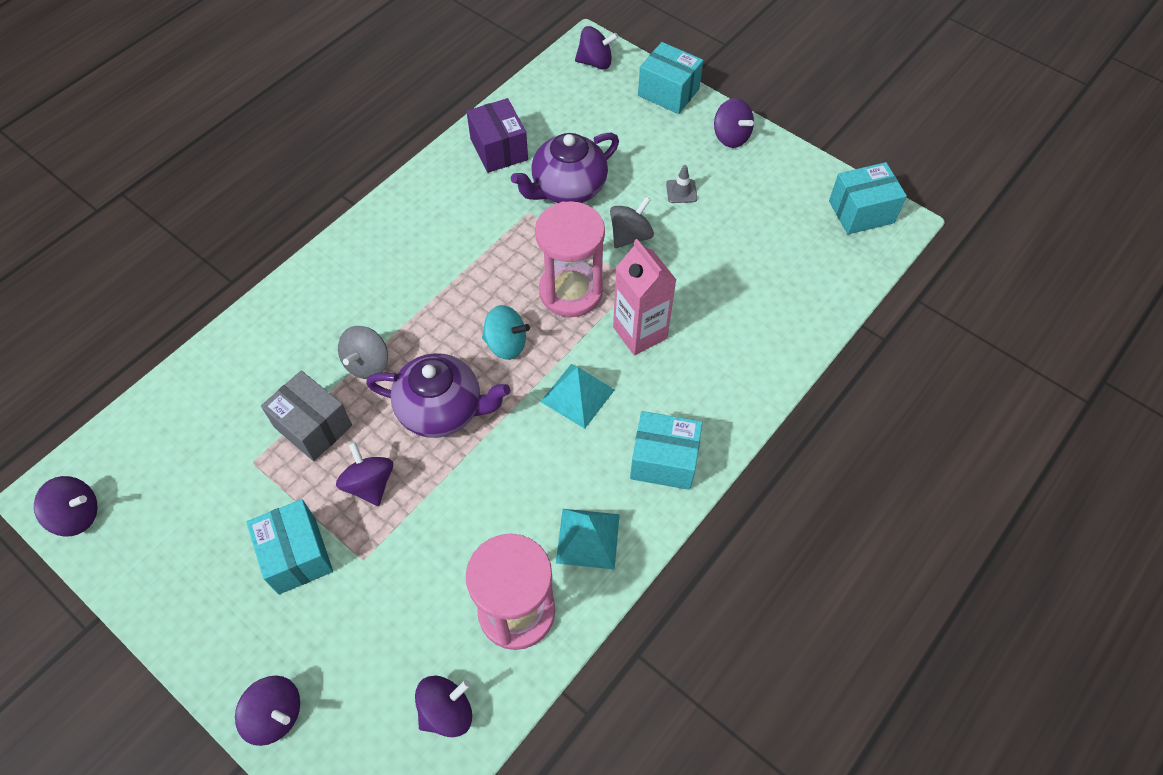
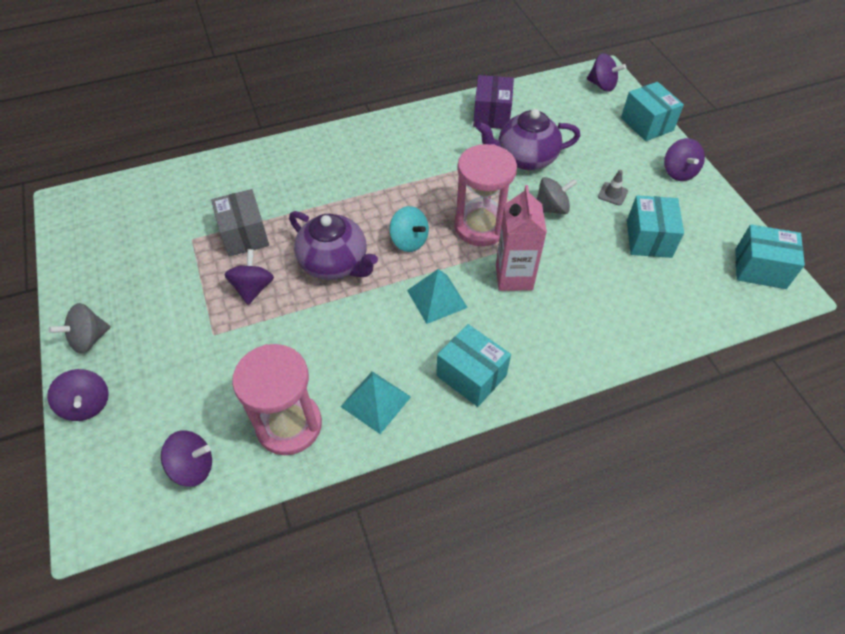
camera: 30 degrees right, 5 degrees down
purple spinning top [34,476,97,537] -> none
turquoise box [246,499,333,595] -> turquoise box moved to [627,195,684,258]
grey spinning top [338,326,388,379] -> grey spinning top moved to [49,303,111,354]

